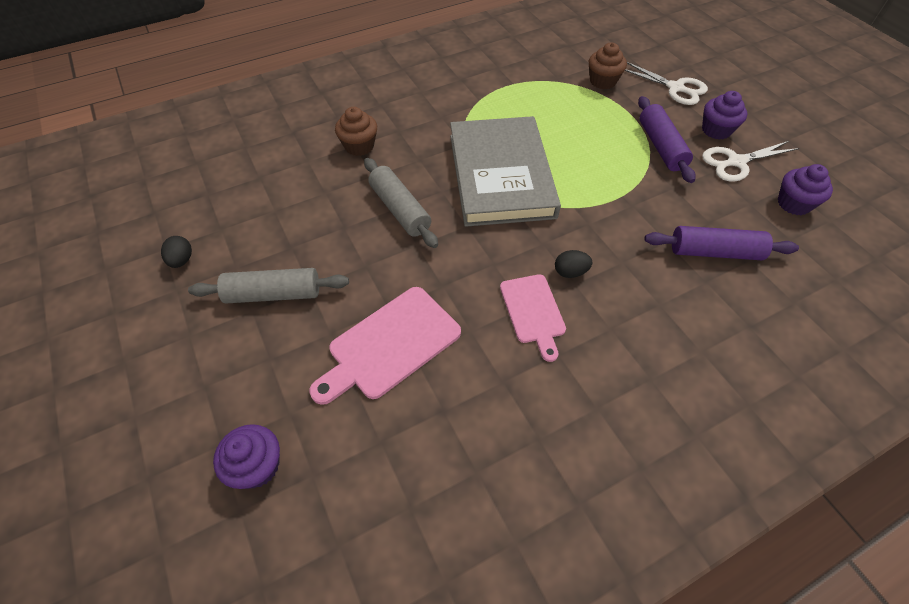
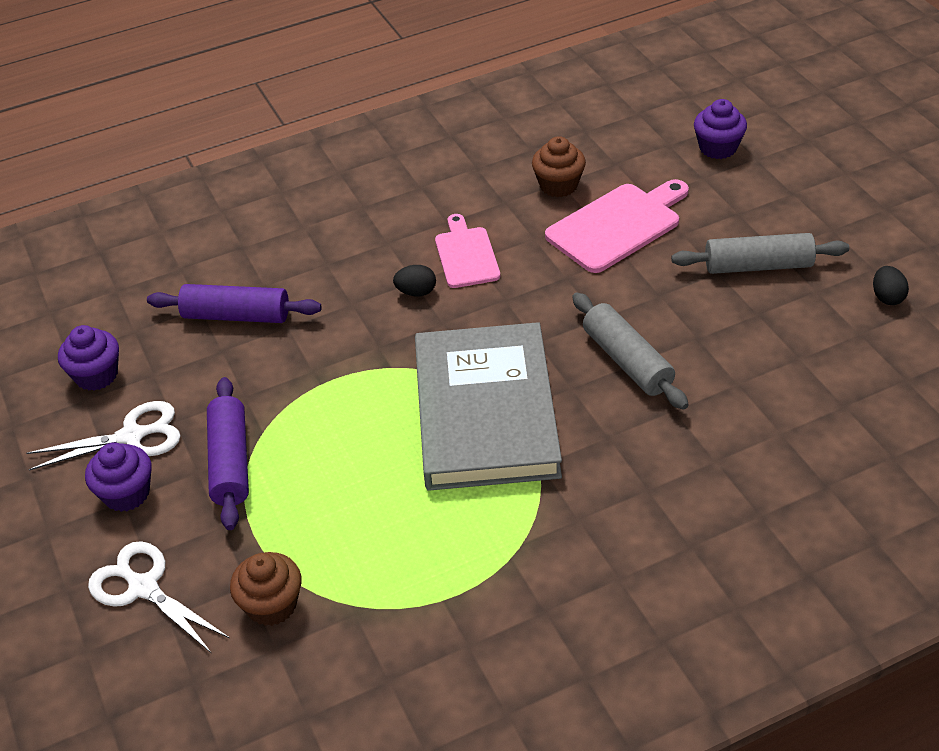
camera: 175 degrees left, 10 degrees down
brown cupcake [335,107,377,156] -> brown cupcake moved to [532,136,586,197]

